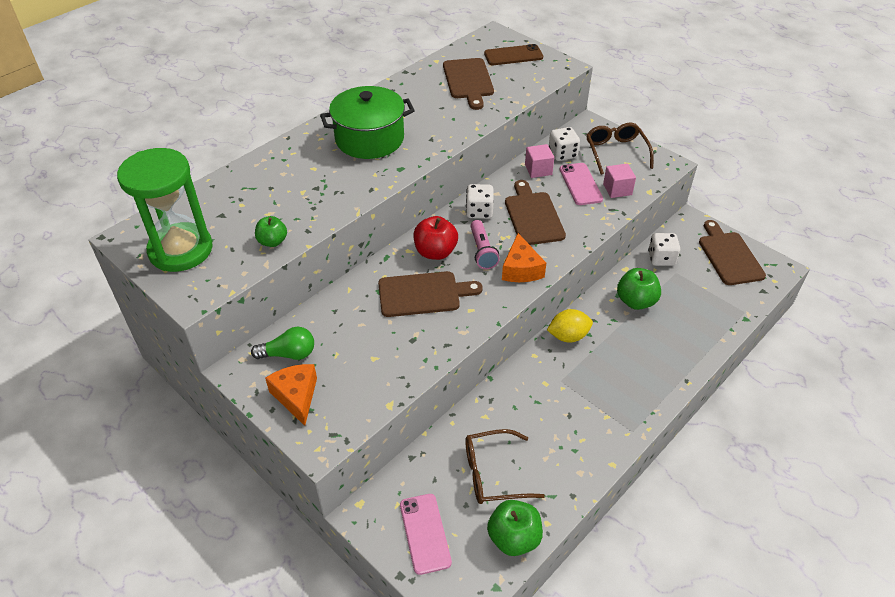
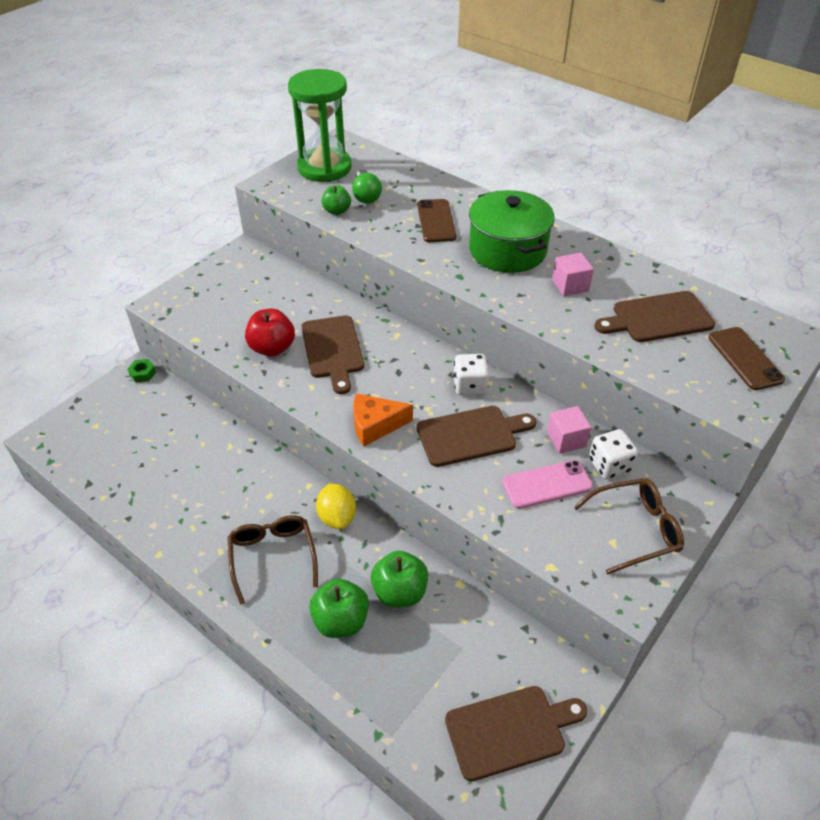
camera: 85 degrees right, 0 degrees up
green light bulb [251,327,314,360] -> green light bulb moved to [352,170,382,204]
orange cheese [265,364,317,426] -> none
pink phone [400,494,452,575] -> none
red apple [413,216,458,260] -> red apple moved to [245,308,295,357]
brown glasses [465,429,545,504] -> brown glasses moved to [227,515,318,605]
pink flashlight [471,220,500,269] -> none
green apple [487,500,543,556] -> green apple moved to [309,579,369,638]
pink cube [603,163,636,198] -> pink cube moved to [552,253,594,296]
white dice [648,233,680,266] -> none
none -> green nut [128,359,156,383]
none -> brown phone [417,199,456,242]

